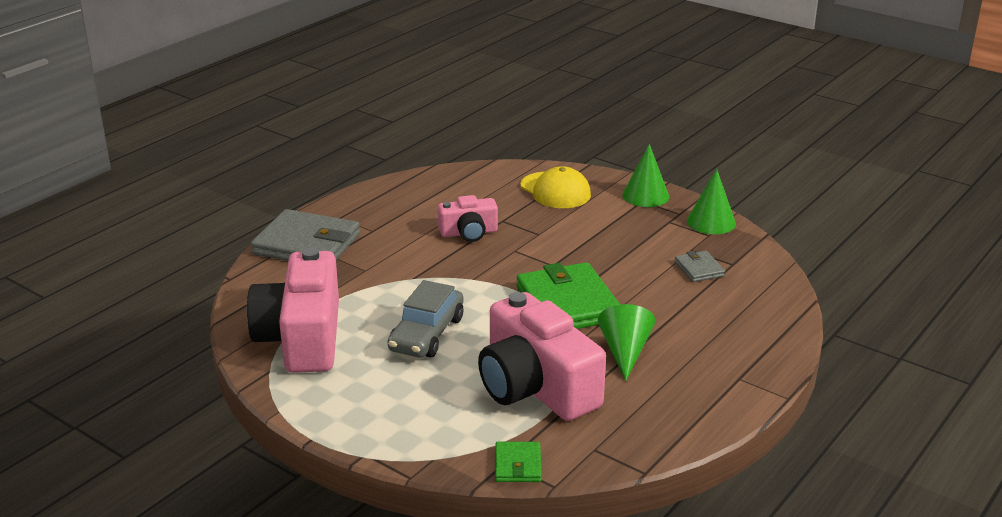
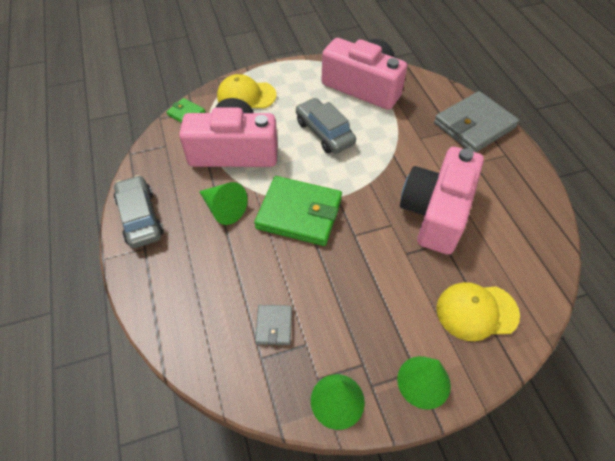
camera: 125 degrees right, 25 degrees up
pink camera [438,195,498,242] -> pink camera [400,147,484,255], size x1.92
grey wallet [675,251,725,282] -> grey wallet turned 75 degrees clockwise [255,305,292,345]
none -> grey car [114,175,164,248]
none -> yellow cap [217,74,277,108]

